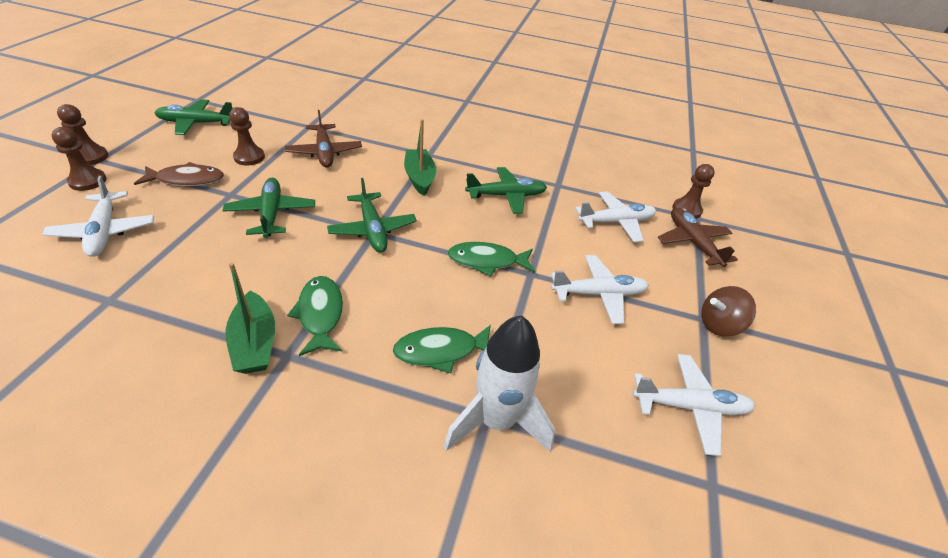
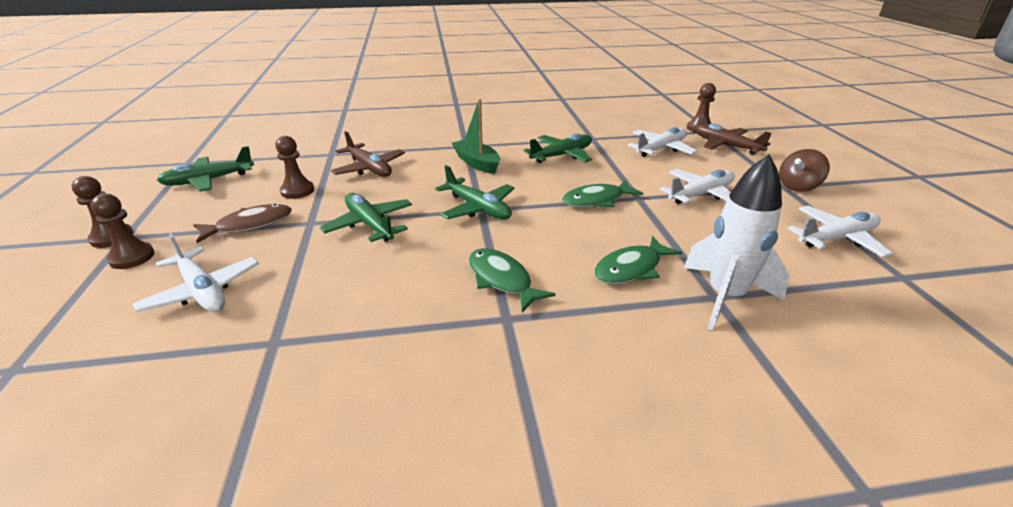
camera: 20 degrees left, 10 degrees down
green boat [225,263,275,374] -> none

